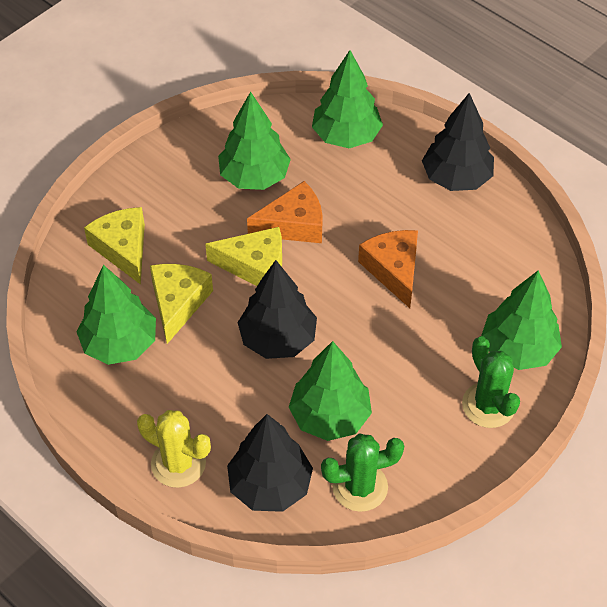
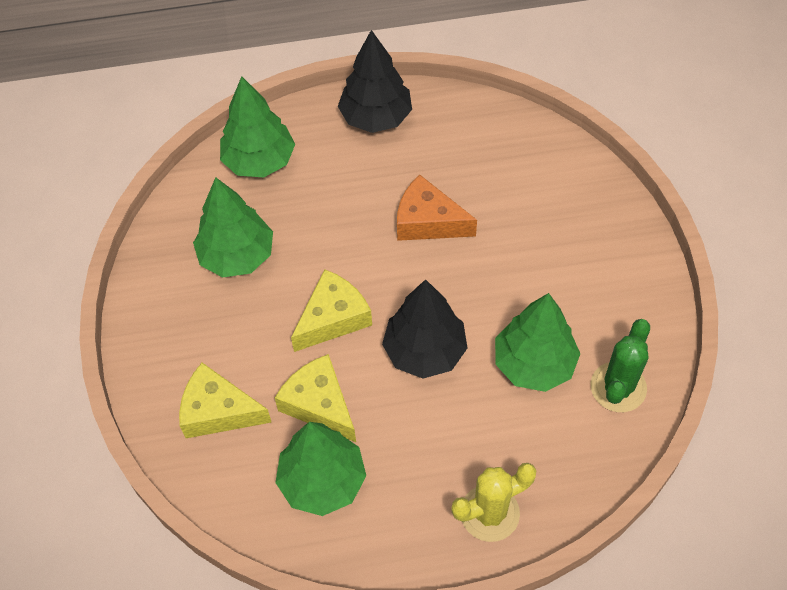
camera: 50 degrees left, 5 degrees up
black tree [227,414,313,512] -> none
orange cheese [247,181,323,243] -> none
green cactus [462,336,520,428] -> none
green tree [481,271,562,370] -> none

